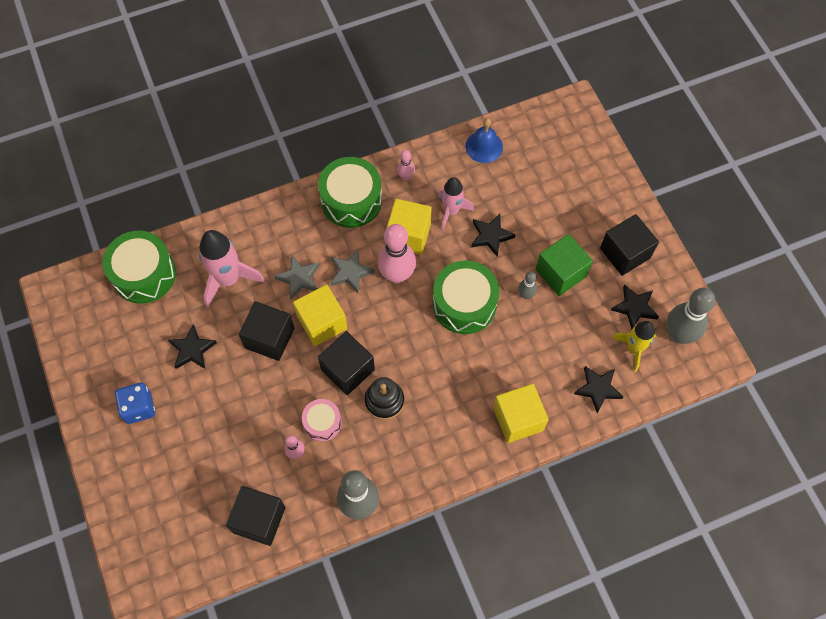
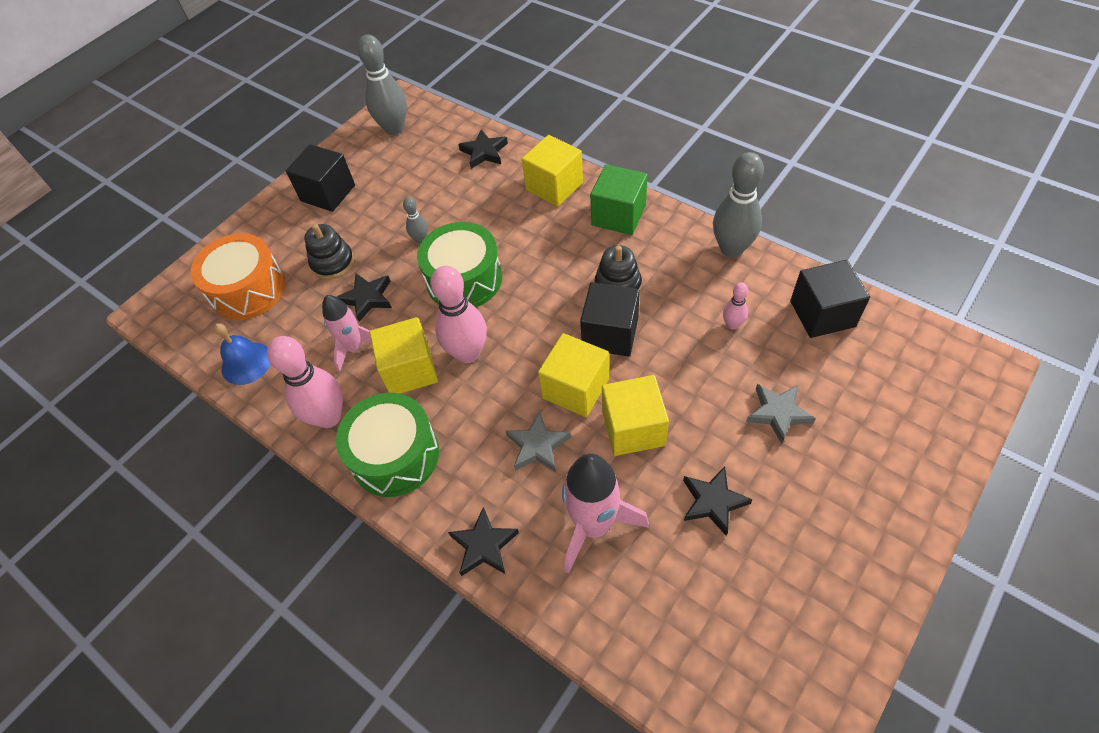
camera: 115 degrees left, 10 degrees down
green drum [102,231,176,304] -> none
blue dice [115,382,155,424] -> none
black cube [239,301,294,361] -> yellow cube [602,375,669,456]
pink drum [302,399,342,442] -> none
grey star [331,250,375,293] -> grey star moved to [746,384,816,444]
pink bowling pin [397,150,415,181] -> pink bowling pin [267,336,343,428], size x2.04
green cube [536,234,593,296] -> green cube moved to [590,164,648,235]
black star [611,285,659,329] -> black star moved to [448,507,519,576]
yellow rocket [612,321,656,372] -> none
none -> orange drum [191,233,286,320]
none -> black stacking toy [304,224,354,280]

